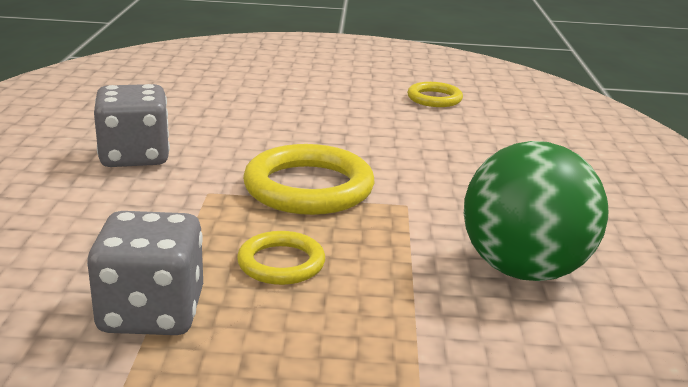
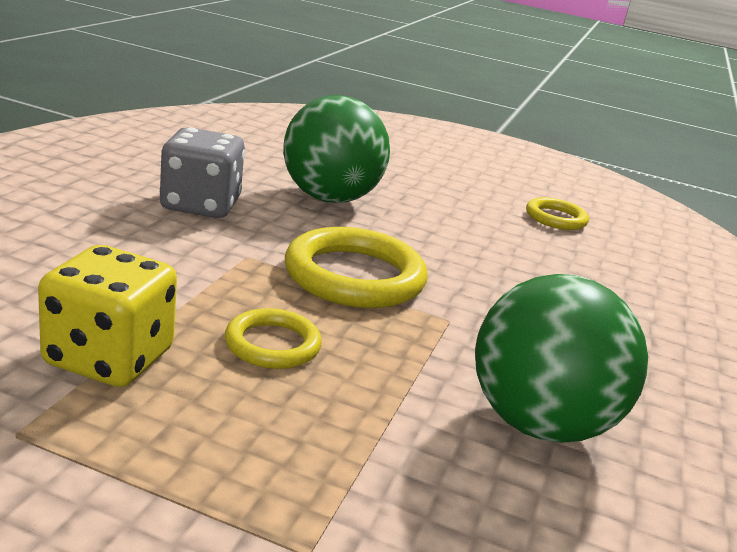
camera: 15 degrees right, 0 degrees up
grey dice [87,211,203,335] -> yellow dice [38,245,177,387]
none -> green ball [283,95,390,203]

